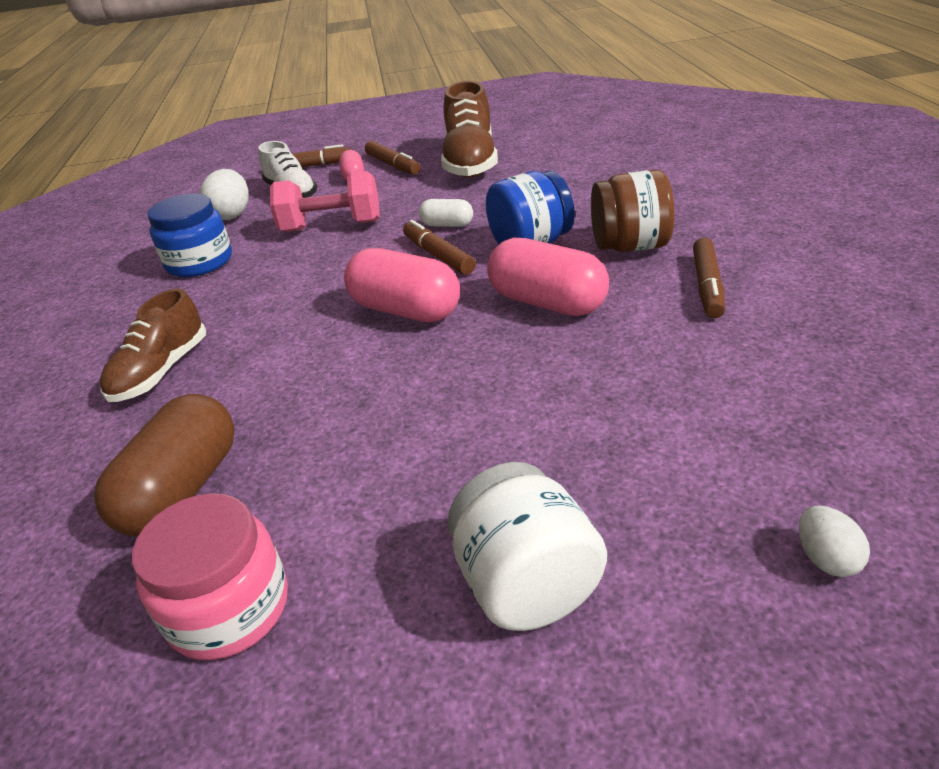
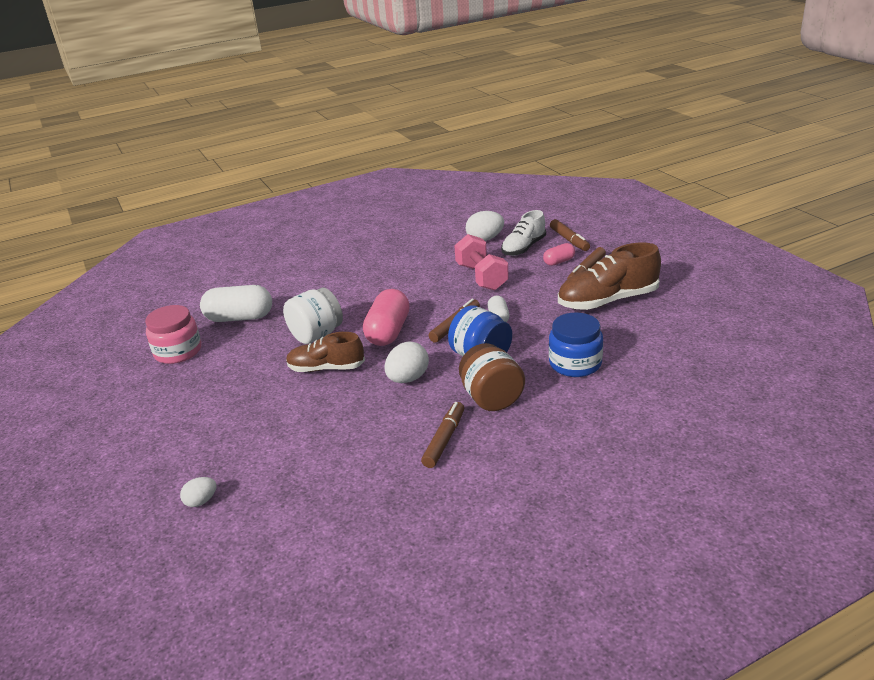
camera: 70 degrees right, 5 degrees down
brown capsule [94,394,234,537] -> white capsule [200,285,272,322]
brown shoe [100,289,206,402] -> brown shoe moved to [286,332,365,372]
blue jar [147,193,232,277] -> blue jar moved to [549,313,603,377]
white jar [448,462,607,631] -> white jar moved to [283,288,343,344]
pink capsule [487,238,609,316] -> white egg [384,341,429,383]
brown marker [693,238,725,318] -> brown marker turned 120 degrees clockwise [421,402,464,468]

